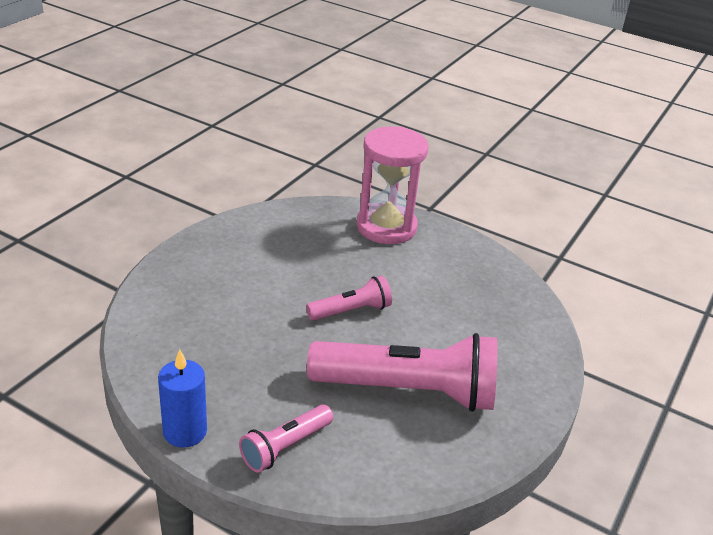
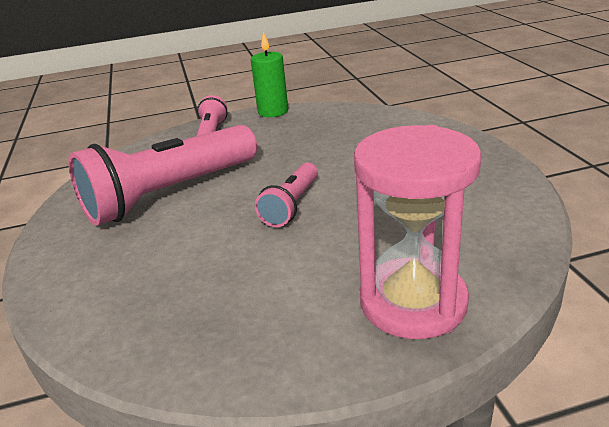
camera: 140 degrees right, 5 degrees down
blue candle [158,349,207,448] -> green candle [251,31,288,117]

